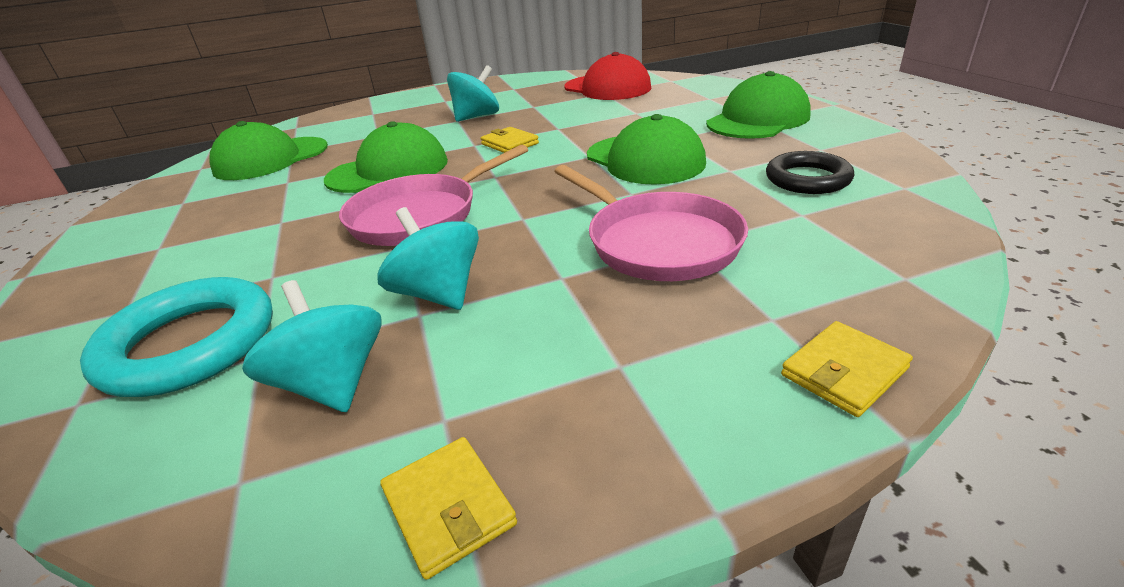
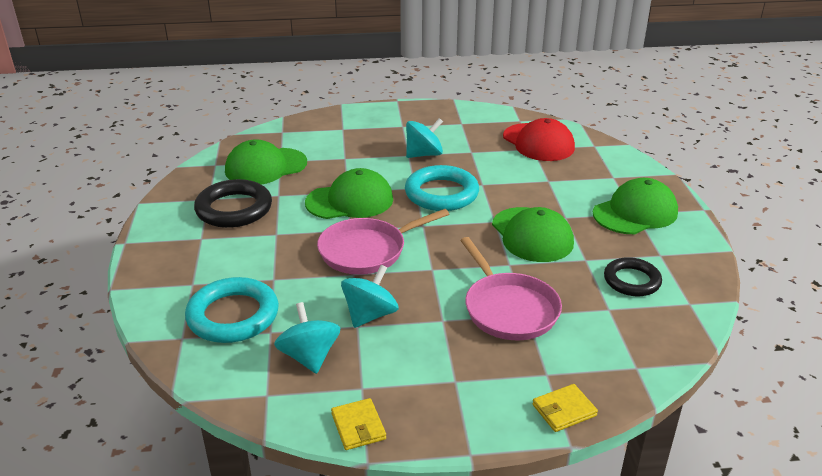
camera: 10 degrees right, 0 degrees up
turquoise spinning top [377,207,479,310] -> turquoise spinning top turned 60 degrees clockwise [341,265,399,328]
yellow wallet [481,127,539,153] -> turquoise ring [405,165,479,211]
none -> black ring [194,179,272,228]

